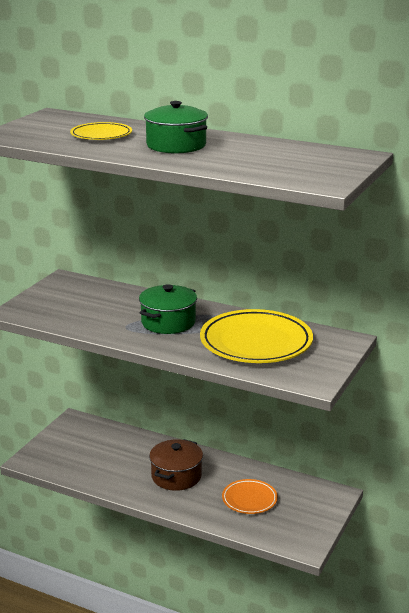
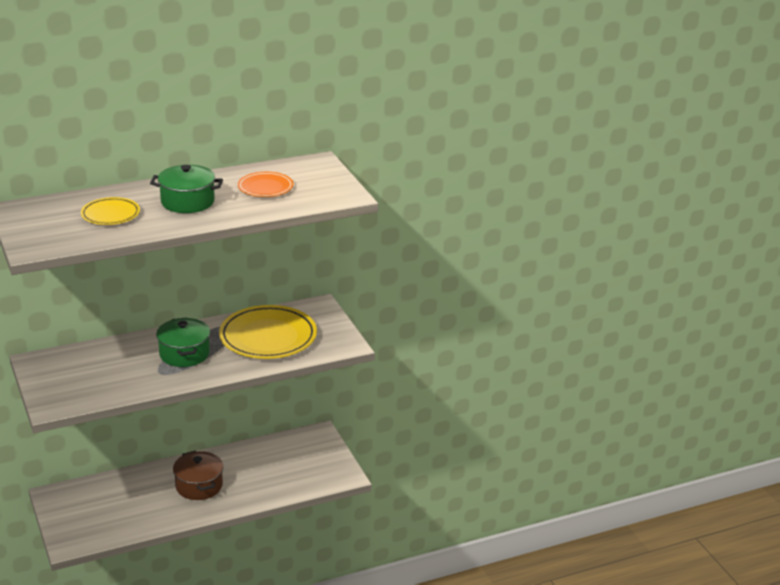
camera: 50 degrees left, 5 degrees up
orange plate [222,479,278,514] -> orange plate moved to [238,172,294,197]

